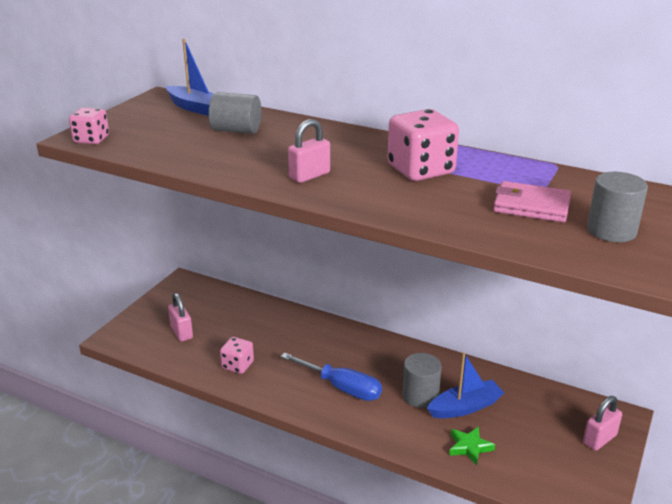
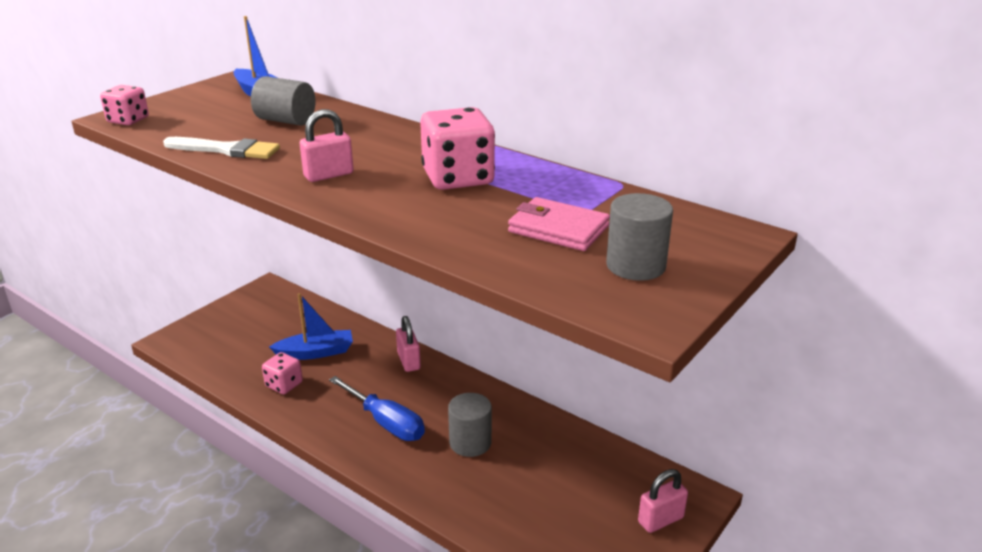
camera: 10 degrees right, 0 degrees up
pink padlock [168,293,193,342] -> pink padlock moved to [396,316,421,372]
blue boat [427,352,504,418] -> blue boat moved to [269,293,353,360]
green star [449,426,495,465] -> none
none -> white brush [163,137,280,159]

